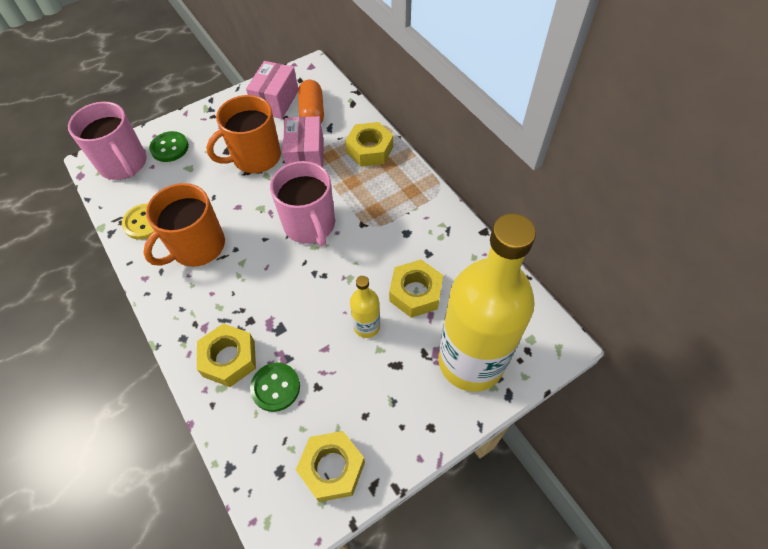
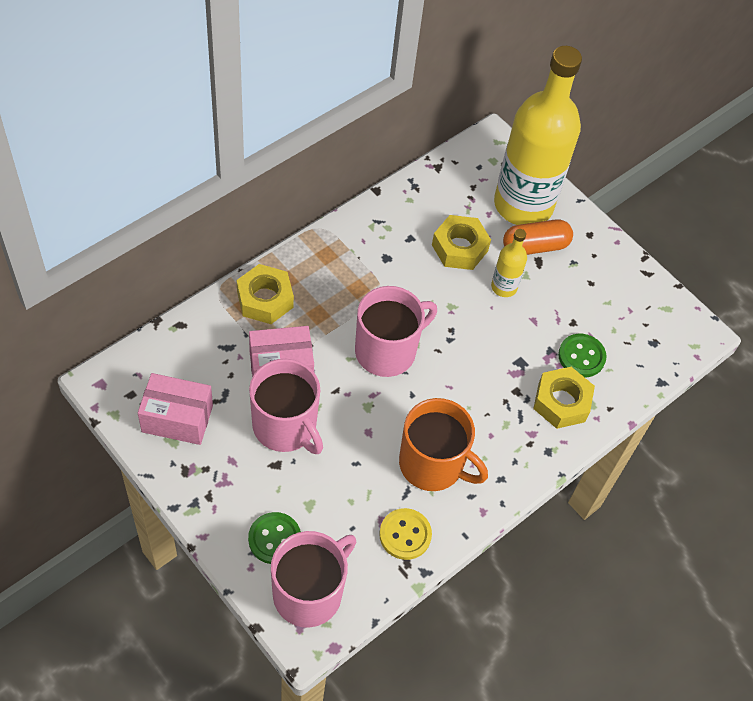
camera: 105 degrees left, 0 degrees up
orange mug [206,95,281,173] -> pink mug [249,359,323,454]
yellow nut [296,431,365,502] -> none
orange capsule [298,80,324,123] -> orange capsule moved to [503,219,573,255]

